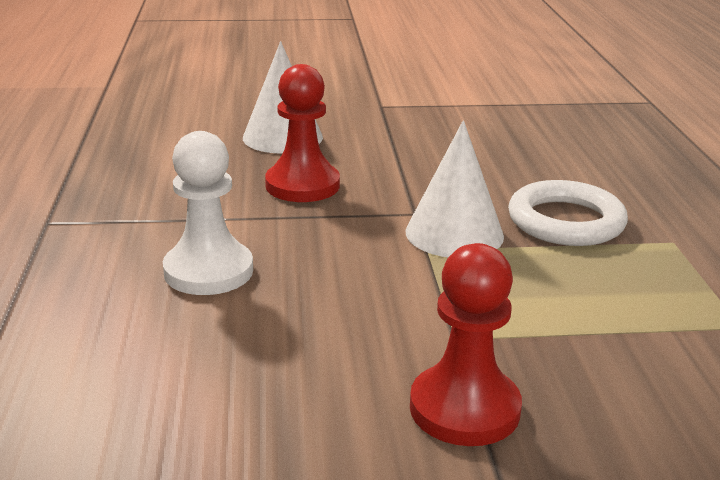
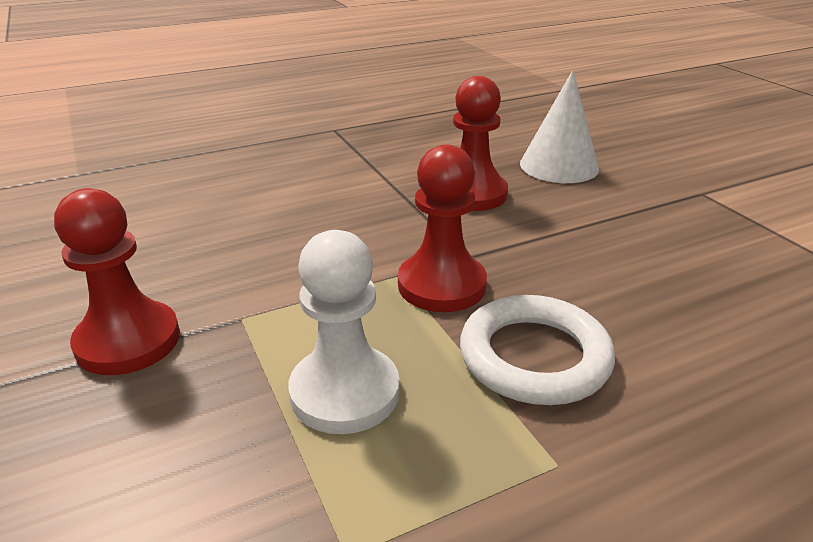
camera: 70 degrees right, 5 degrees up
white pawn [163,131,253,295] -> white pawn moved to [288,230,400,434]
white cone [405,120,504,257] -> red pawn [398,144,487,312]

